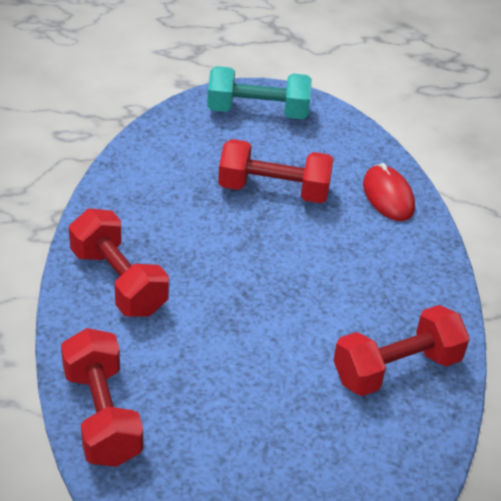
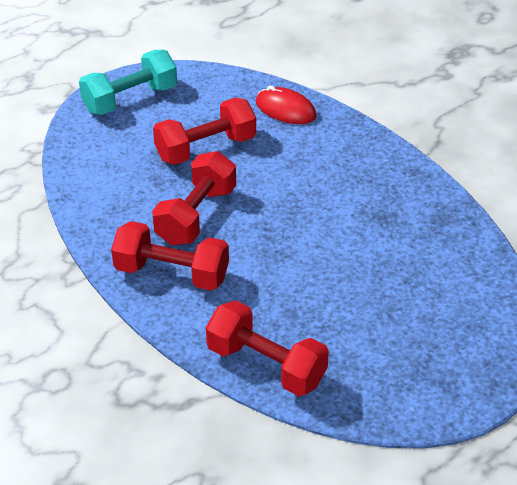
camera: 35 degrees left, 0 degrees up
red dumbbell [333,305,470,396] -> red dumbbell moved to [152,151,236,245]

